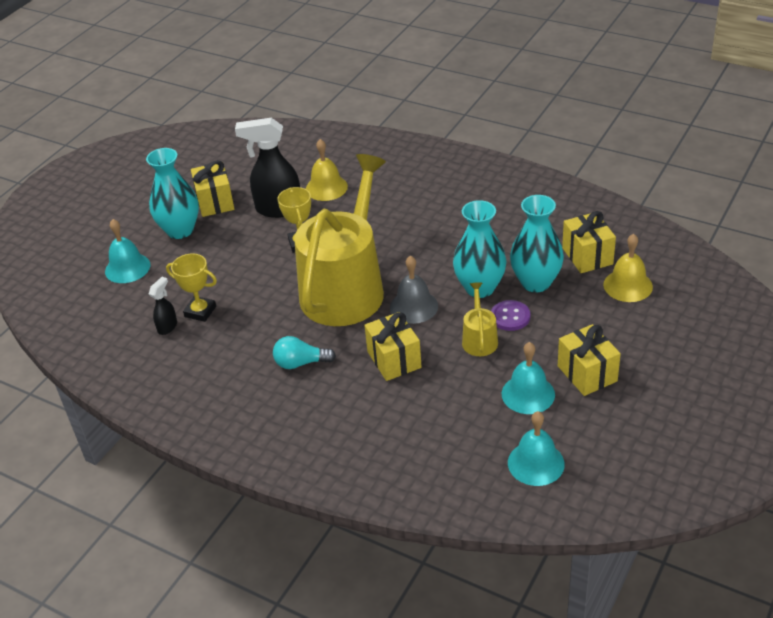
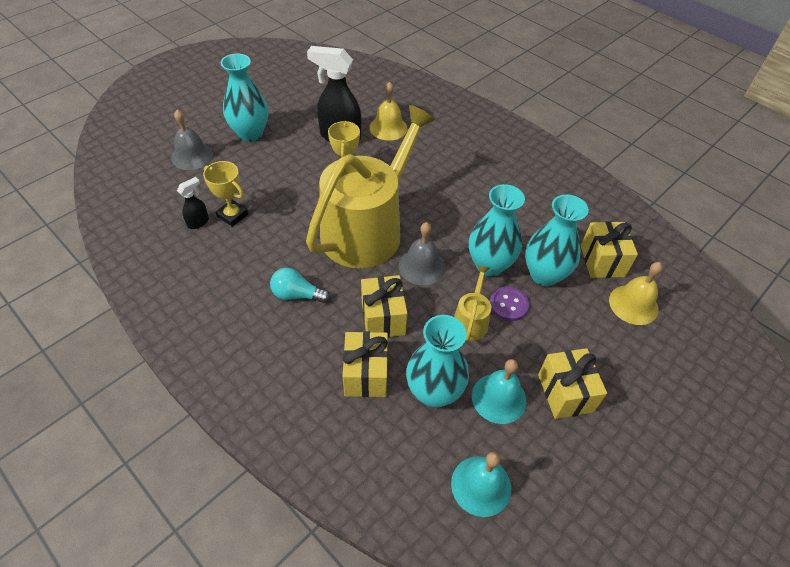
camera: 10 degrees right, 10 degrees up
turquoise bell [105,219,150,283] -> grey bell [171,109,213,170]
yellow gift [191,160,234,217] -> yellow gift moved to [343,331,388,397]
none -> turquoise vase [406,315,469,408]

